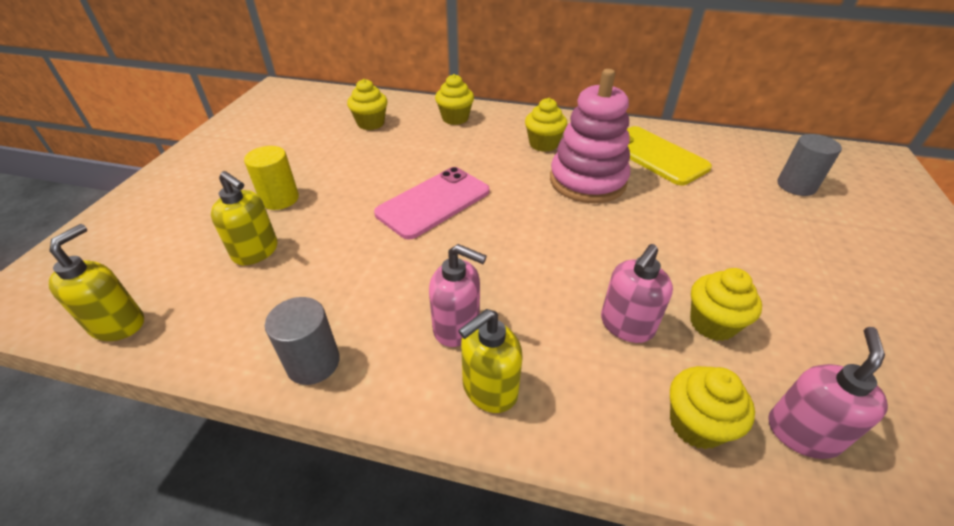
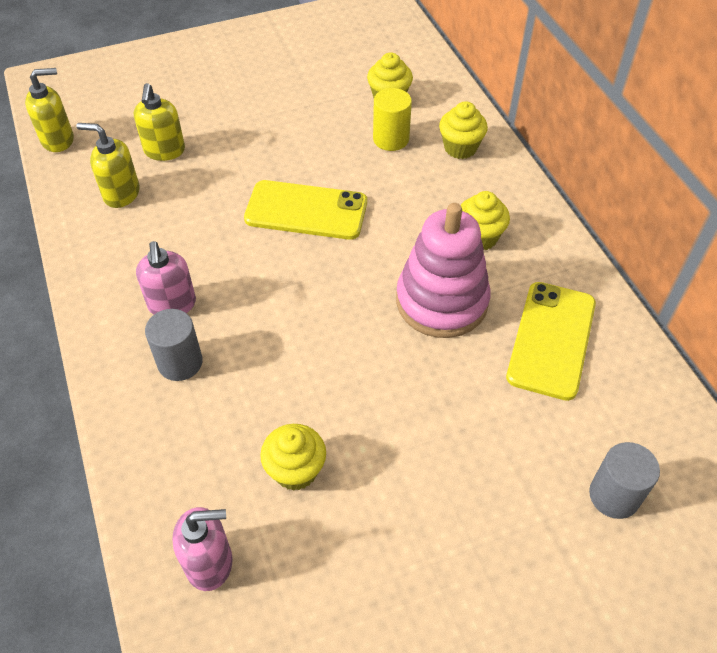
camera: 55 degrees right, 10 degrees up
yellow cylinder [244,146,299,210] -> yellow cylinder moved to [373,88,412,151]
grey cylinder [265,297,340,385] -> grey cylinder moved to [145,309,203,381]
pink phone [374,167,489,240] -> yellow phone [244,180,367,240]
yellow soap dispenser [458,309,523,413] -> yellow soap dispenser moved to [76,123,140,208]
pink soap dispenser [601,244,673,343] -> none
yellow cupcake [670,366,755,449] -> none

